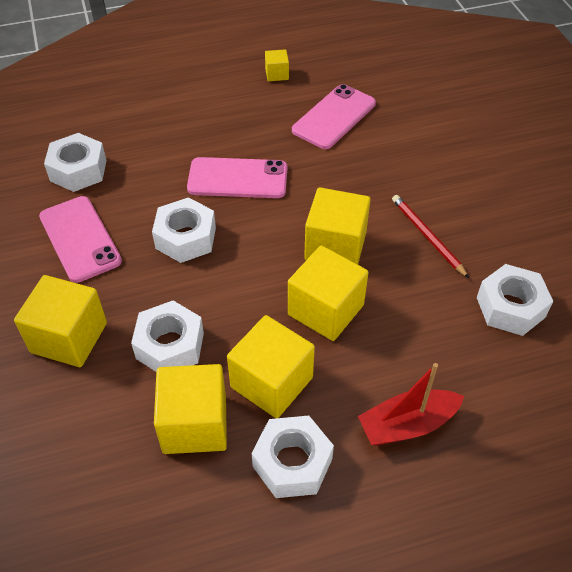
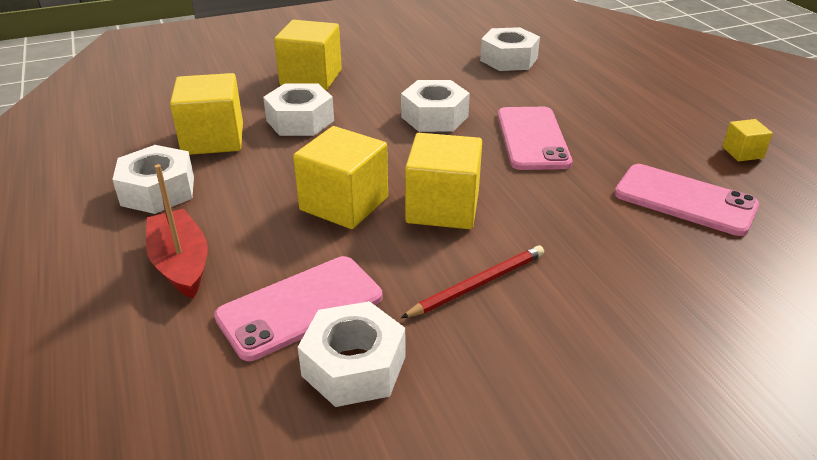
camera: 85 degrees right, 15 degrees down
pink phone [39,196,122,283] -> pink phone moved to [214,256,382,361]
yellow cube [227,315,315,418] -> none

